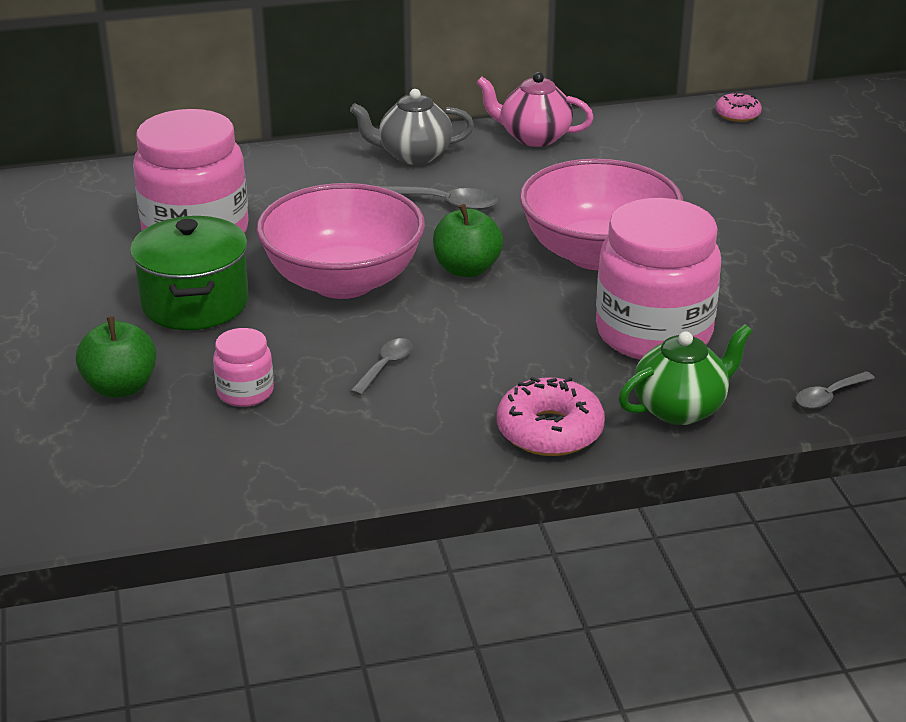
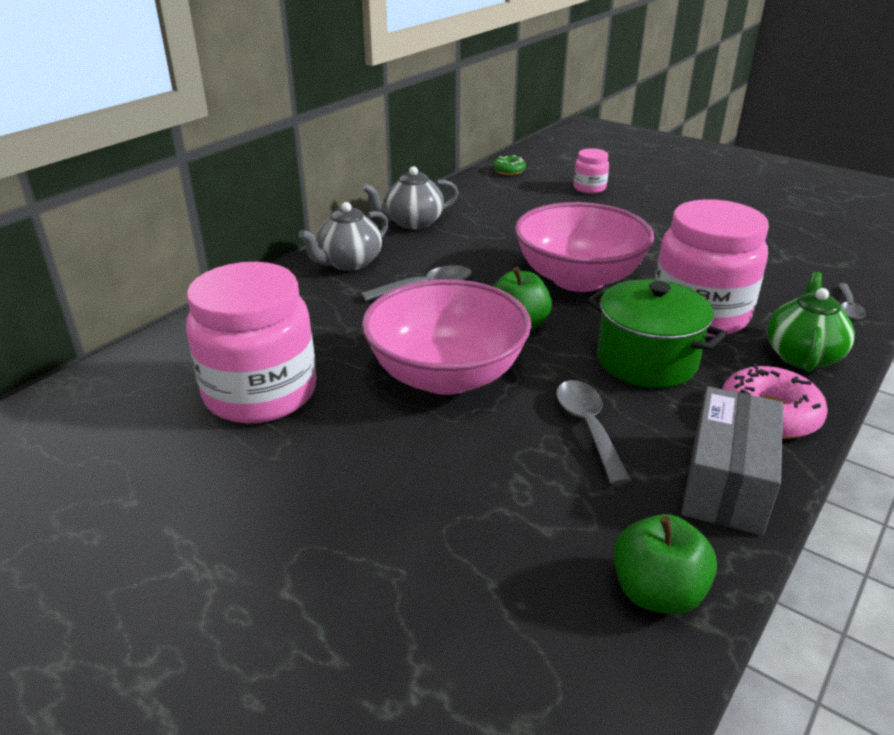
camera: 40 degrees left, 0 degrees up
green apple [76,316,156,398] -> green apple moved to [614,514,717,615]
green pot [130,216,249,330] -> green pot moved to [587,279,727,388]
pink jar [213,328,274,407] -> pink jar moved to [573,148,609,193]
grey spoon [350,338,413,396] -> grey spoon [556,380,631,485], size x1.53
pink teapot [476,72,594,147] -> grey teapot [362,166,458,230]
pink donut [715,92,762,122] -> green donut [493,155,526,175]
none -> grey box [681,387,784,535]

